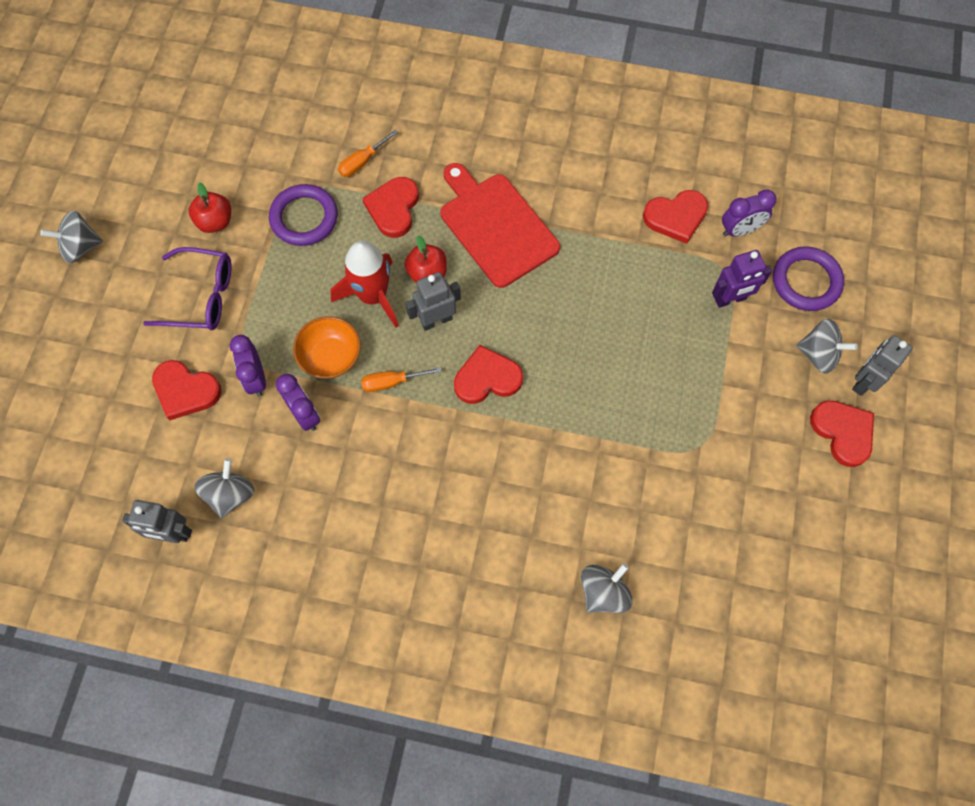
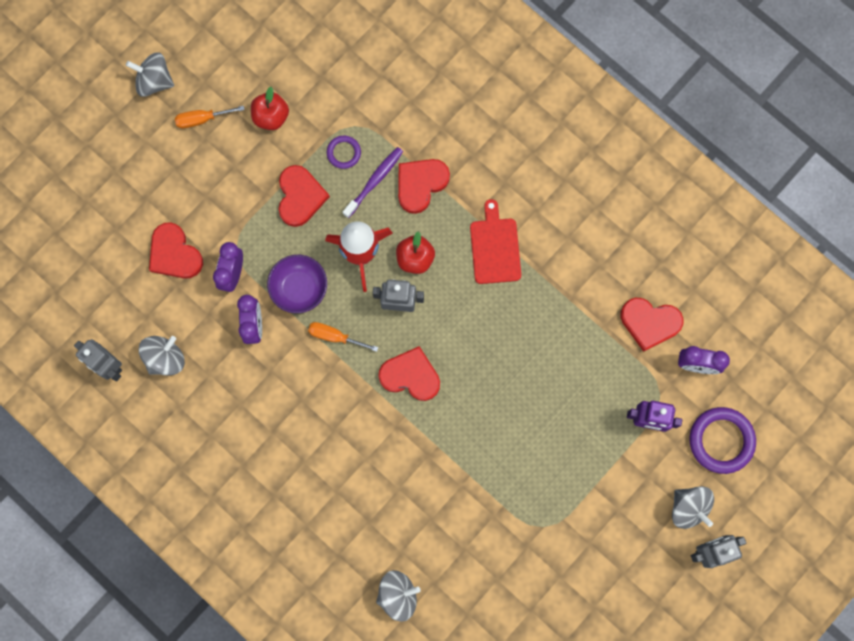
camera: 30 degrees right, 10 degrees up
purple glasses [143,247,231,330] -> none
purple ring [269,184,338,246] -> purple ring [327,135,361,169], size x0.54
orange bowl [293,316,361,379] -> purple bowl [267,255,327,313]
orange screwdriver [338,129,398,177] -> orange screwdriver moved to [175,106,245,129]
red cutting board [441,163,560,288] -> red cutting board [470,199,521,284], size x0.62
red heart [810,400,874,467] -> red heart moved to [278,165,330,227]
none -> purple toothbrush [343,147,403,218]

